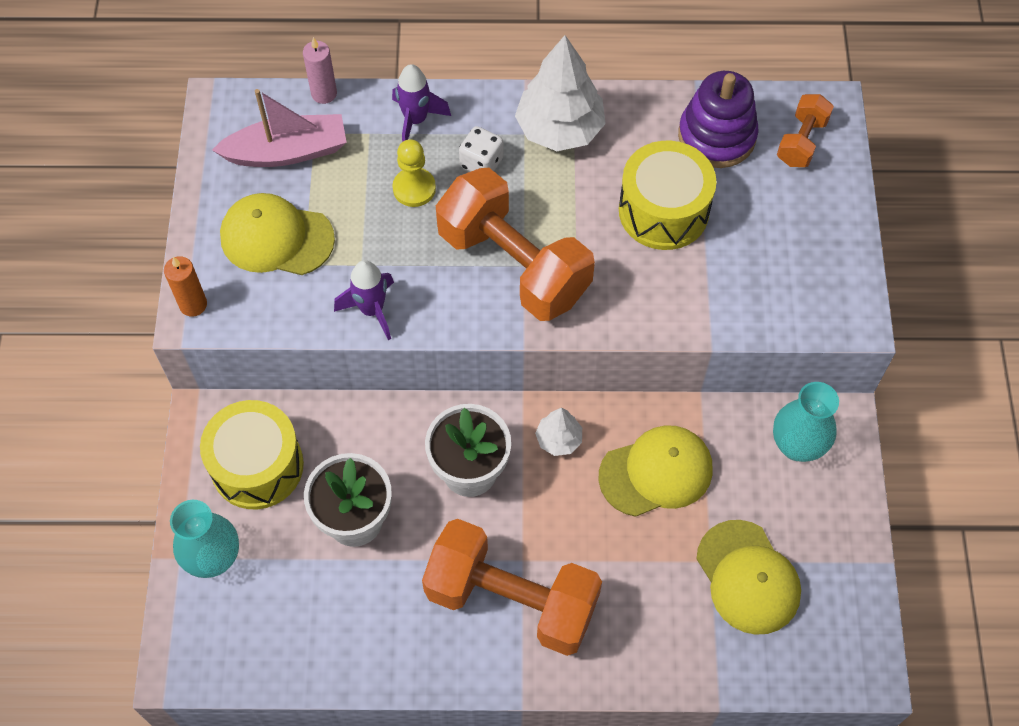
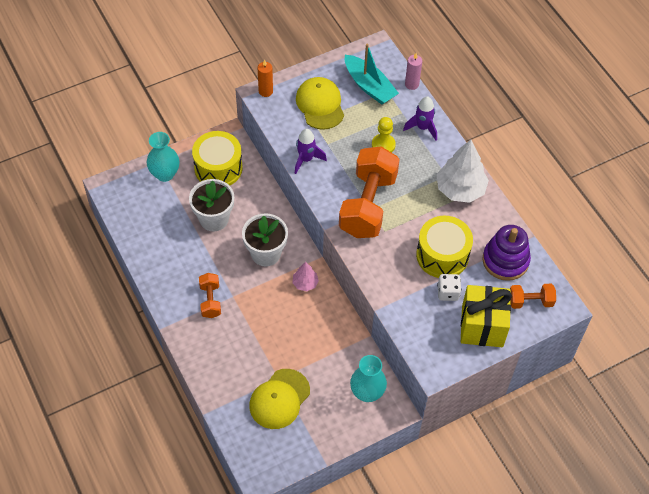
camera: 60 degrees right, 5 degrees down
pink boat [212,89,347,167] -> turquoise boat [345,44,399,105]
orange dumbbell [422,519,602,656] -> orange dumbbell [199,273,221,318], size x0.48
white dice [459,126,504,172] -> white dice moved to [437,274,461,301]
white tree [535,408,582,456] -> pink tree [292,262,319,291]
yellow cap [599,425,713,517] -> none
none -> yellow gift [461,285,512,347]

